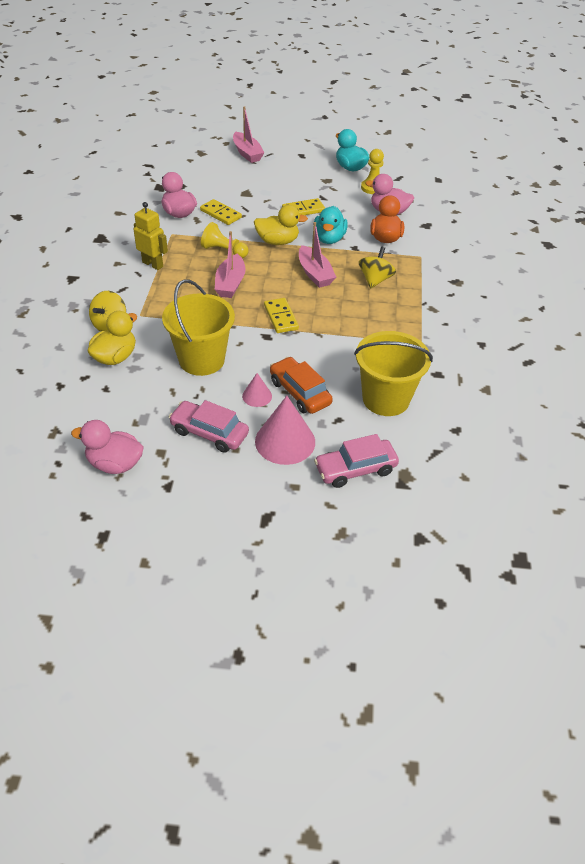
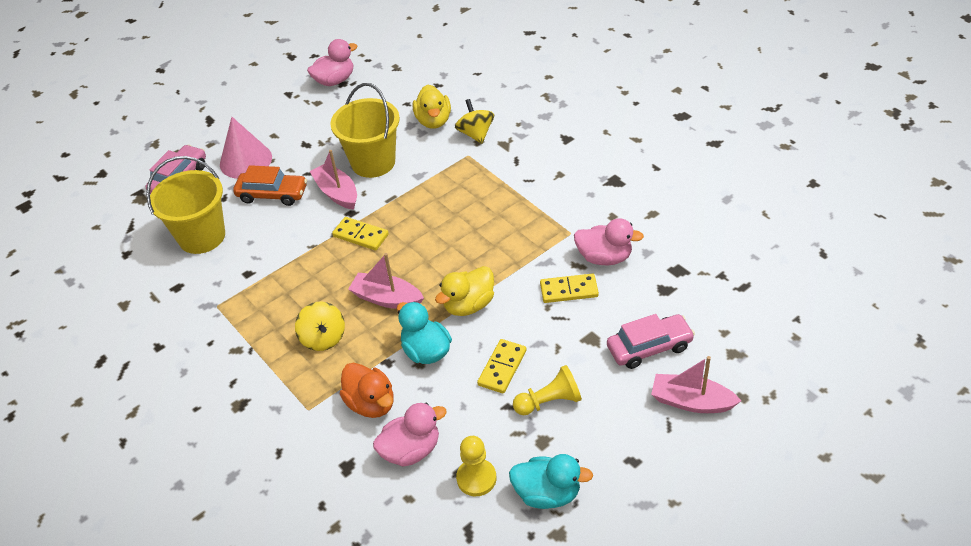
camera: 140 degrees right, 0 degrees up
yellow robot [134,202,168,270] -> none
pink car [169,400,249,453] -> pink car moved to [607,314,695,369]
yellow pawn [201,222,249,258] -> yellow pawn moved to [513,365,582,415]
pink boat [215,231,246,298] -> pink boat moved to [310,150,357,210]
pink cone [242,373,272,407] -> none

